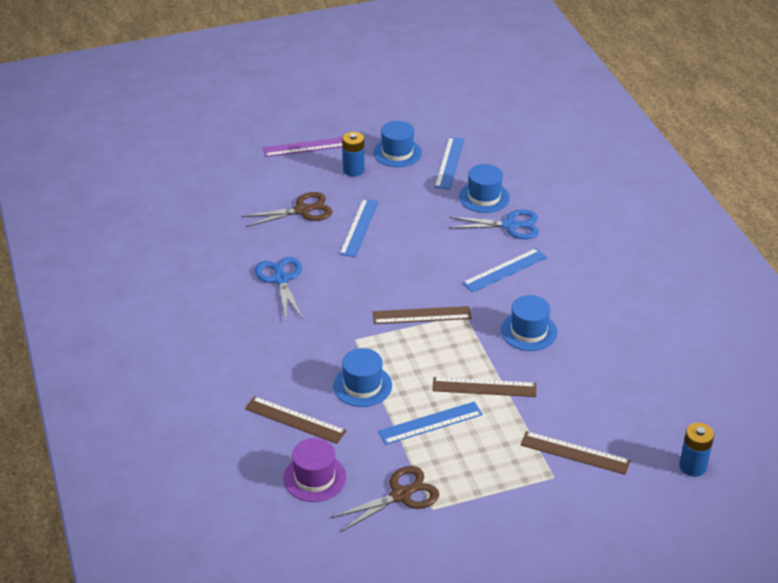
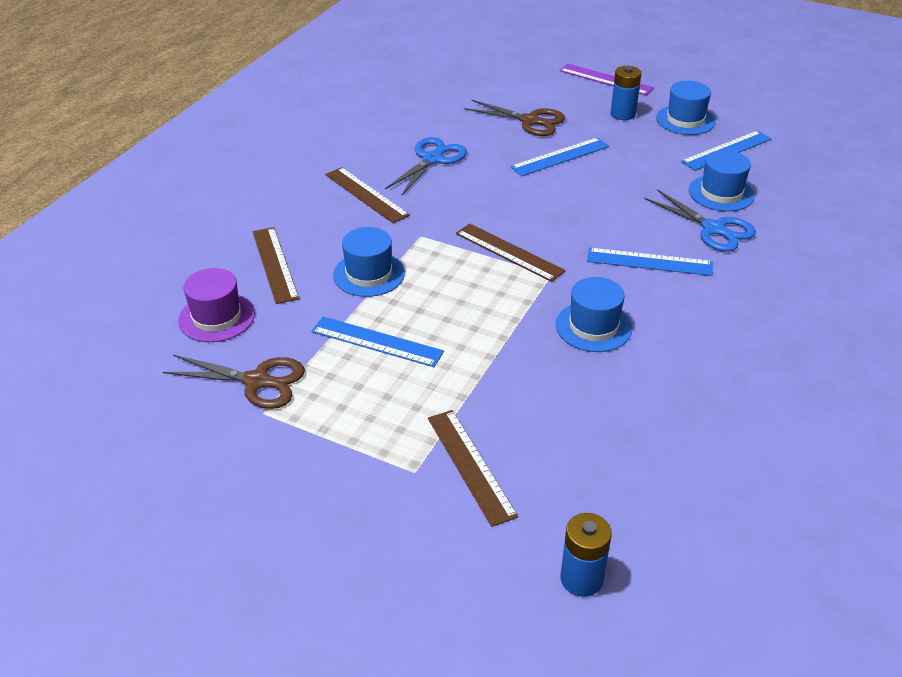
camera: 45 degrees right, 0 degrees up
brown ruler [432,377,536,397] -> brown ruler moved to [325,167,410,223]

